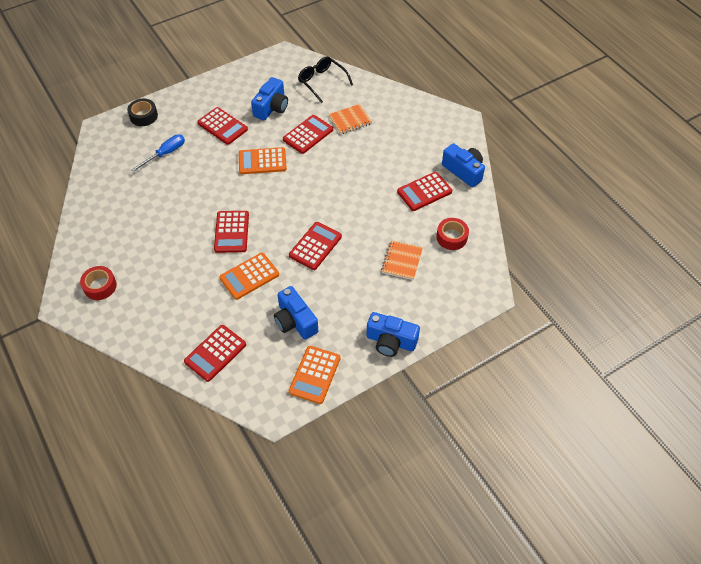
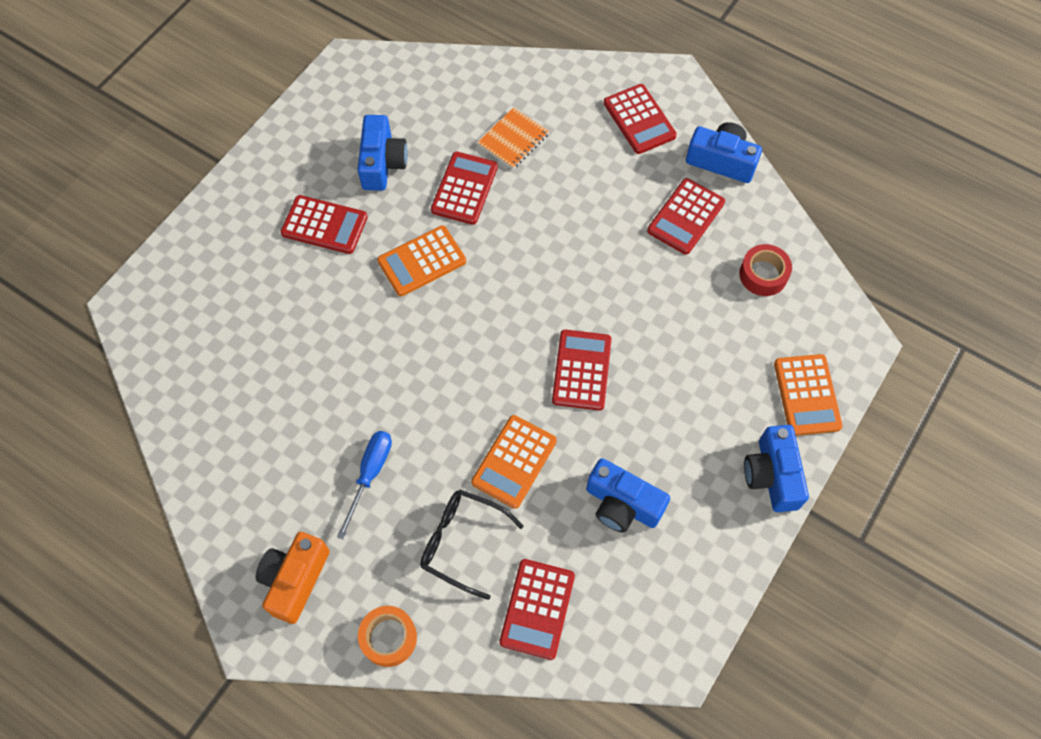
camera: 25 degrees left, 10 degrees up
red tape [80,266,117,300] -> orange camera [256,532,330,624]
black tape [127,99,158,126] -> none
blue screwdriver [131,134,185,172] -> blue screwdriver moved to [337,431,392,539]
red calculator [214,211,249,253] -> red calculator moved to [604,84,677,154]
orange calculator [289,346,340,404] -> orange calculator moved to [774,354,843,436]
black glasses [298,56,353,103] -> black glasses moved to [420,489,524,600]
blue camera [367,312,420,357] -> blue camera turned 90 degrees clockwise [744,425,809,512]
orange notebook [381,240,423,280] -> none
none -> orange tape [358,606,417,667]

